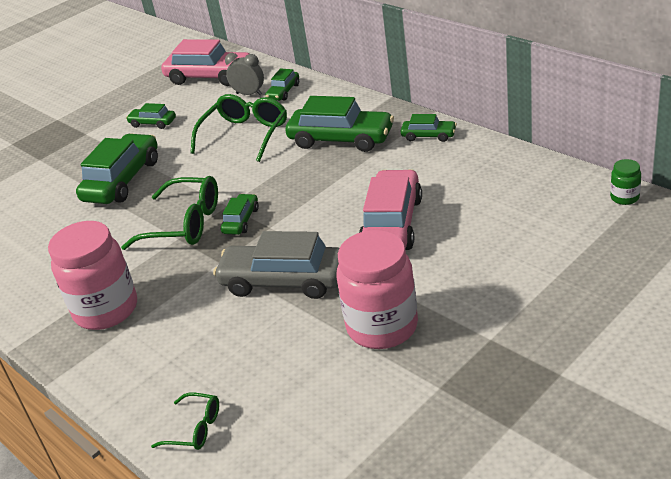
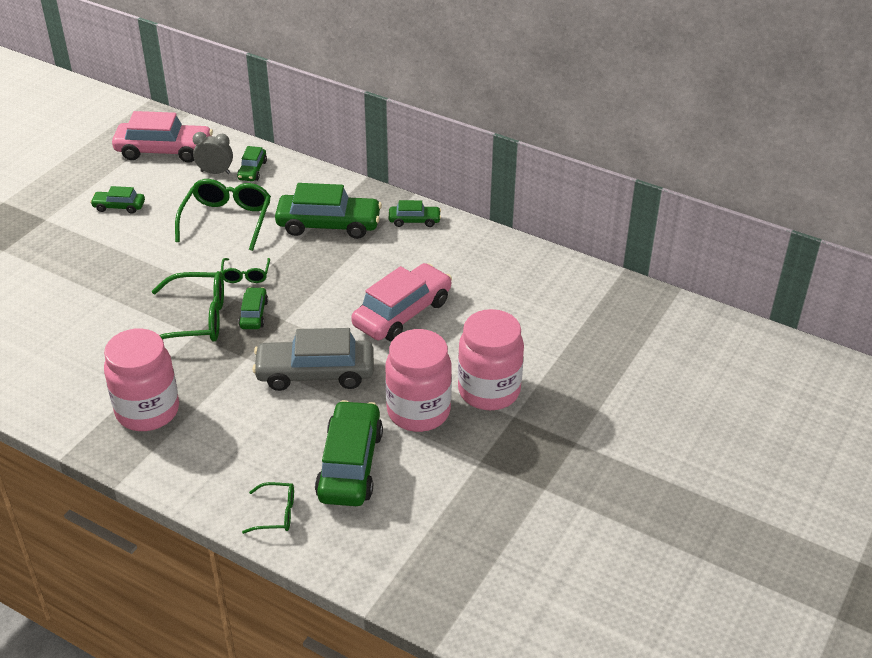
camera: 20 degrees left, 5 degrees up
green car [76,133,158,204] -> green car moved to [315,400,383,506]
pink car [359,169,422,250] -> pink car turned 45 degrees clockwise [351,263,452,341]
green jar [610,159,641,205] -> none
none -> green glasses [221,258,270,283]
none -> pink jar [458,309,524,410]

